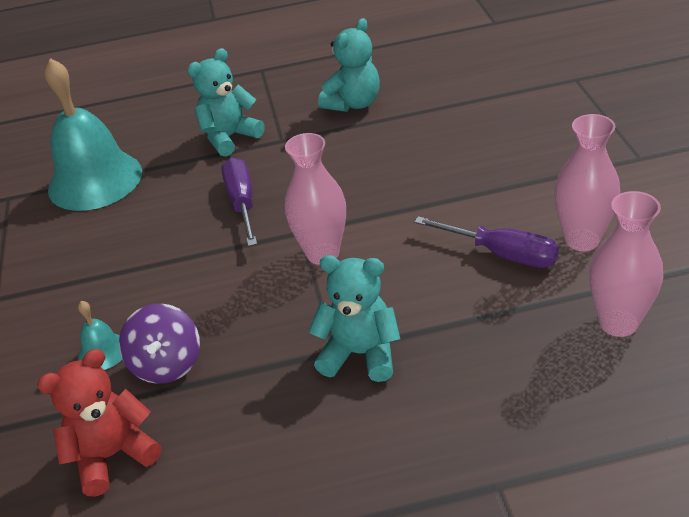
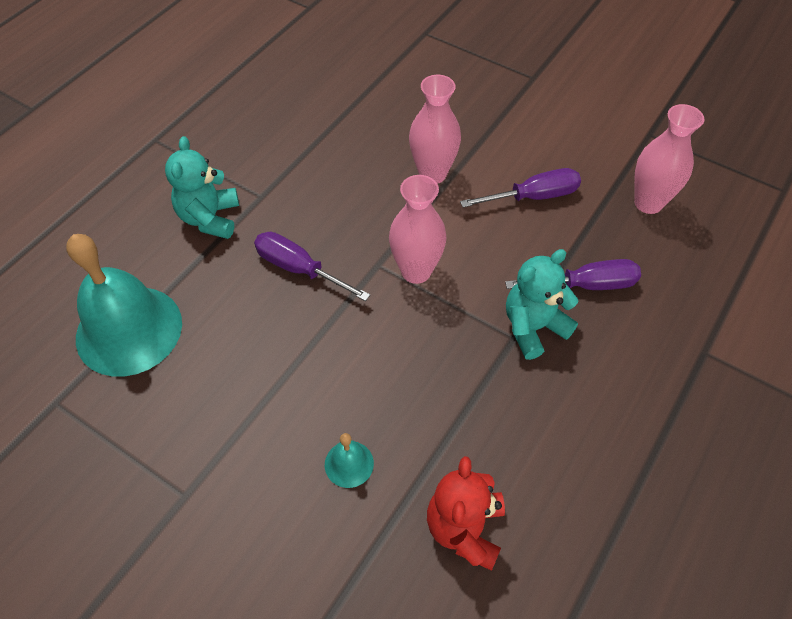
camera: 50 degrees left, 15 degrees up
purple spinning top [119,303,200,384] -> none
turquoise teddy bear [318,18,380,112] -> none
pink vase [554,114,620,251] -> pink vase moved to [409,75,461,184]
none -> purple screwdriver [505,259,641,290]

